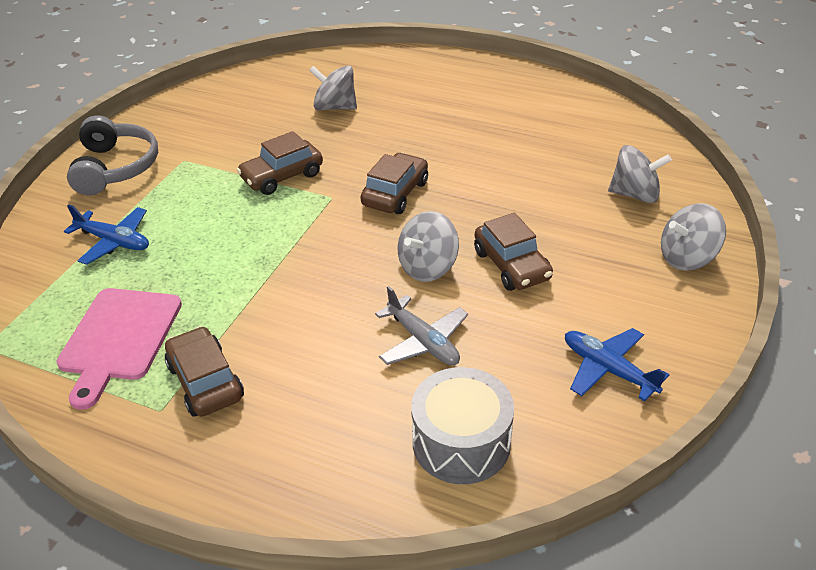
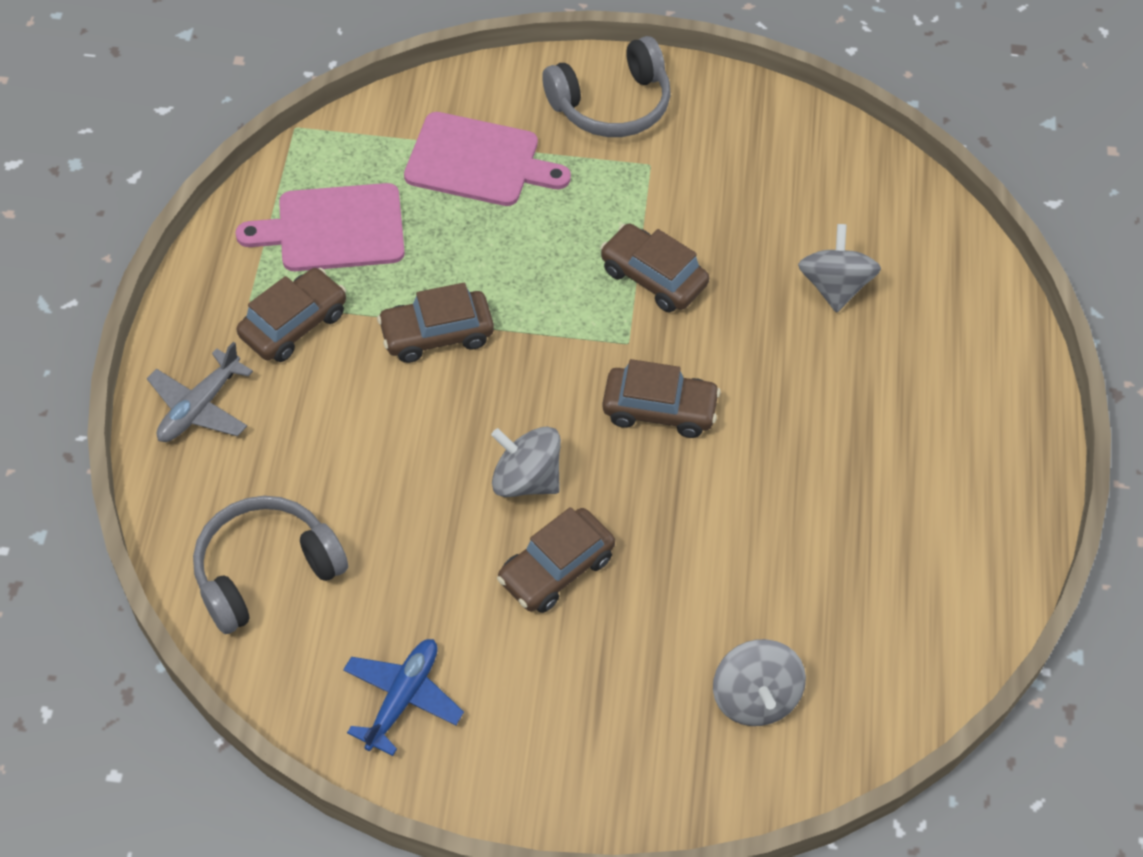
camera: 70 degrees right, 15 degrees up
blue plane [64,204,149,265] -> pink cutting board [404,112,571,206]
grey plane [375,286,468,365] -> grey plane moved to [147,342,253,442]
grey drum [411,367,514,484] -> grey headphones [193,496,348,634]
grey spinning top [661,203,726,271] -> none
none -> brown car [377,283,494,363]

